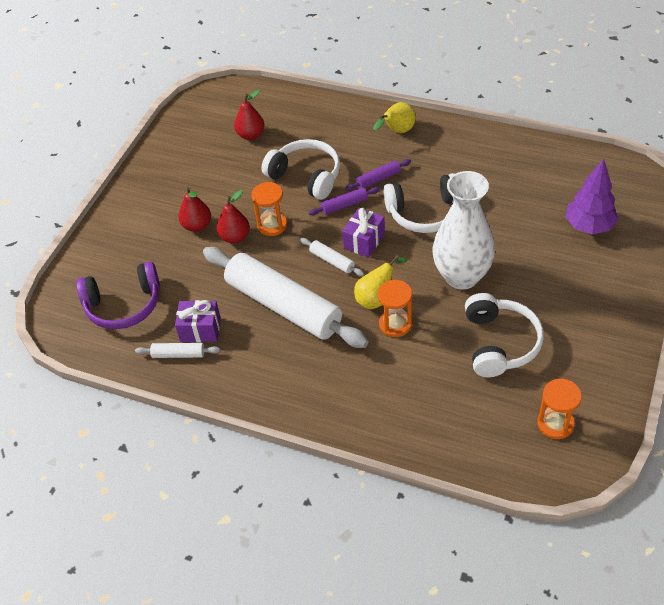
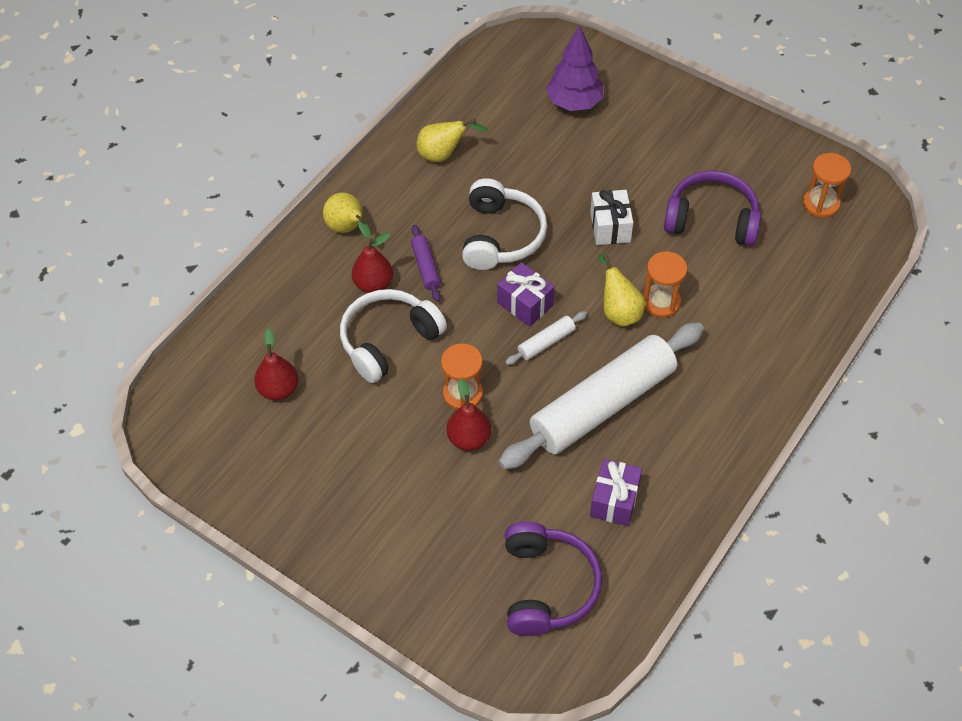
camera: 80 degrees left, 5 degrees up
white rolling pin [135,343,220,358] -> none
red pear [178,187,211,232] -> red pear moved to [352,232,393,293]
purple rolling pin [309,187,380,215] -> none
white vase [432,171,495,290] -> white gift [590,190,633,245]
white headphones [465,293,544,377] -> purple headphones [664,171,761,246]
none -> yellow pear [417,119,487,162]

